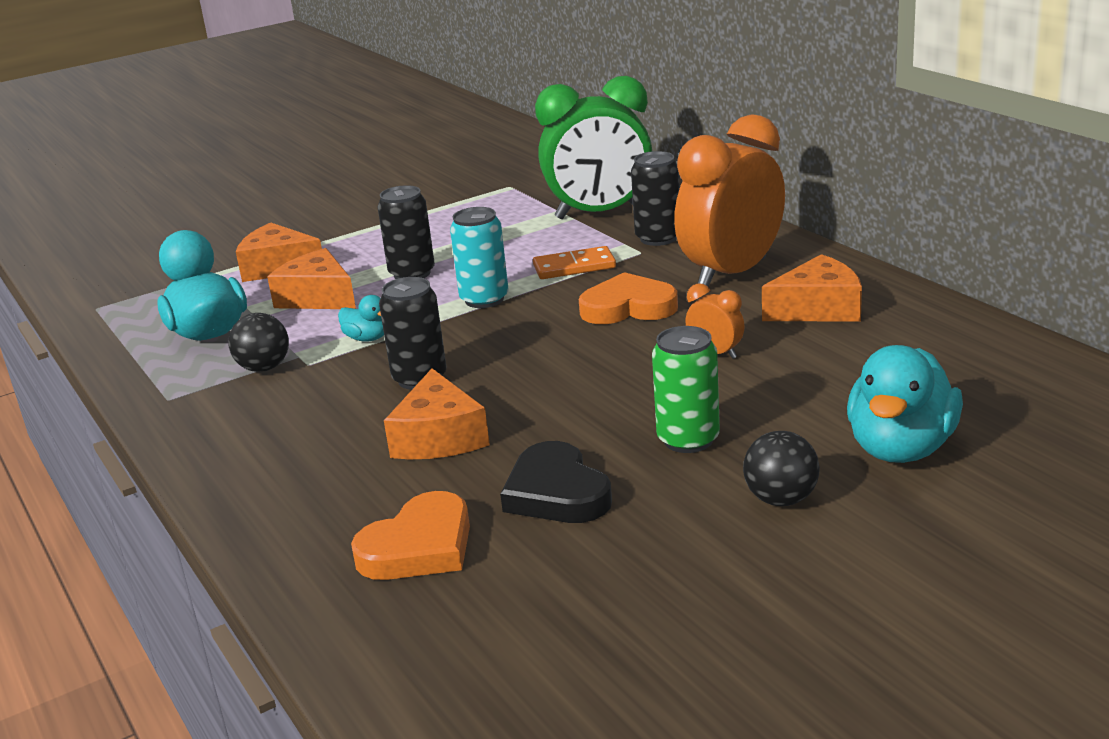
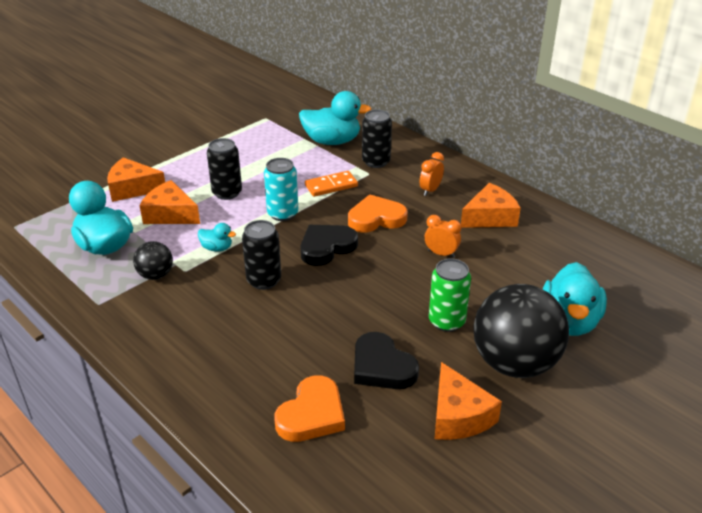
camera: 15 degrees left, 10 degrees up
orange cheese [384,368,490,460] -> orange cheese moved to [435,362,502,440]
green clock [535,76,652,219] -> turquoise duck [299,91,372,145]
orange clock [674,114,785,287] -> orange clock [420,152,444,196], size x0.42
black ball [743,431,820,506] -> black ball [473,284,569,378], size x2.09
none -> black heart [301,225,358,266]

